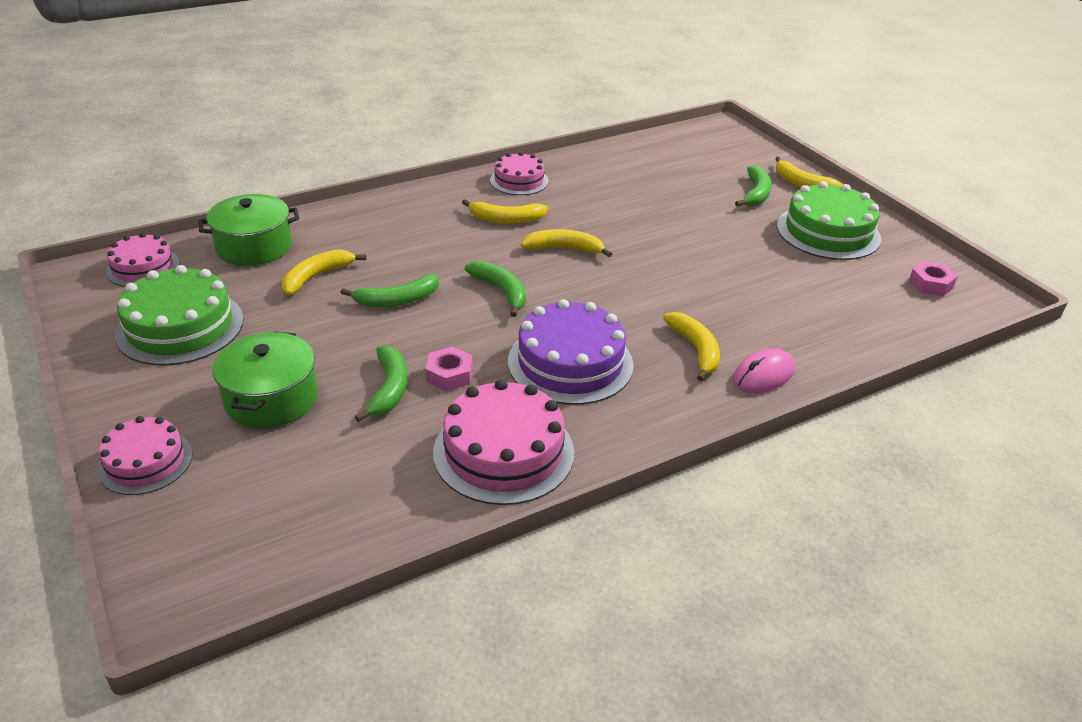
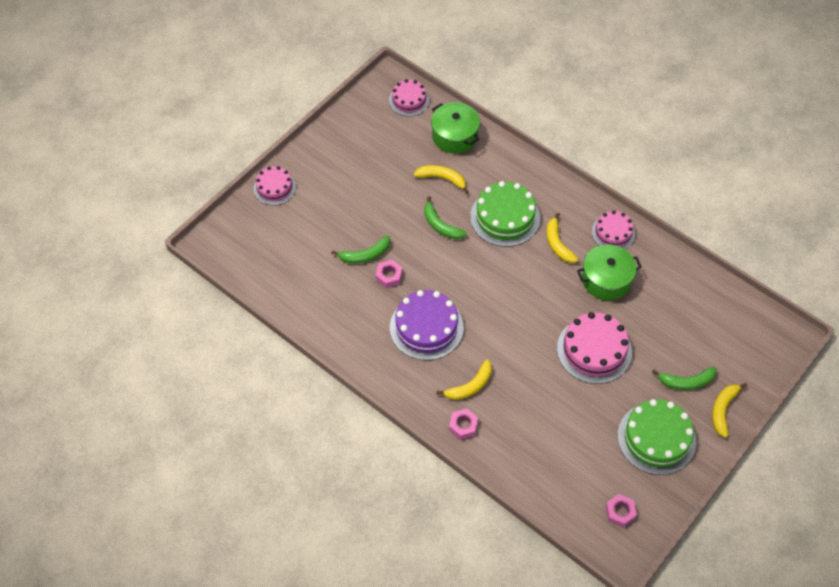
camera: 70 degrees right, 20 degrees up
green cake [115,265,244,366] -> green cake moved to [470,181,540,247]
green pot [212,331,317,428] -> green pot moved to [577,244,642,300]
pink cake [433,379,574,505] -> pink cake moved to [557,312,632,384]
green banana [465,261,526,317] -> none
yellow banana [520,229,612,257] -> none
pink mouse [733,348,795,393] -> pink nut [449,409,478,440]

